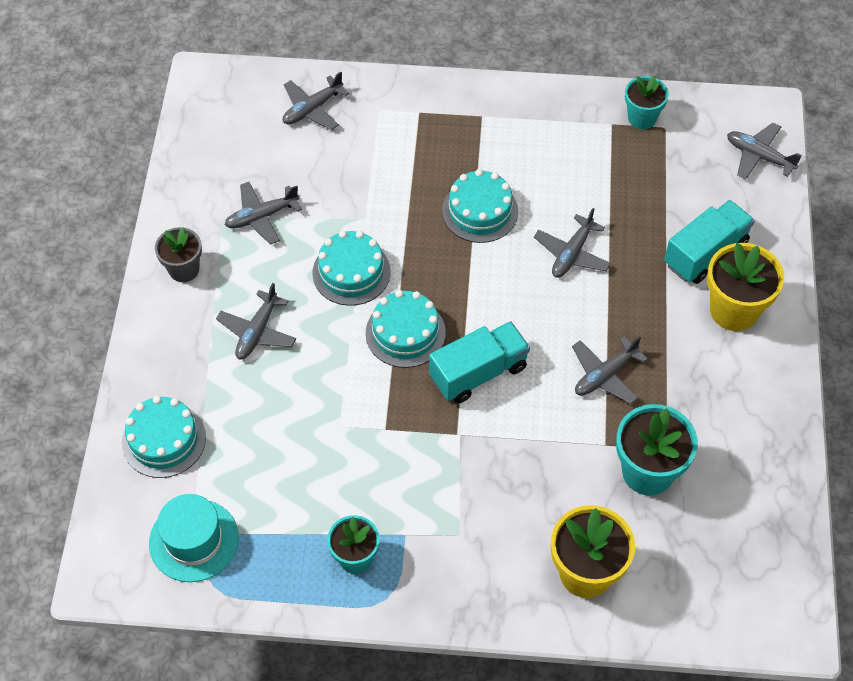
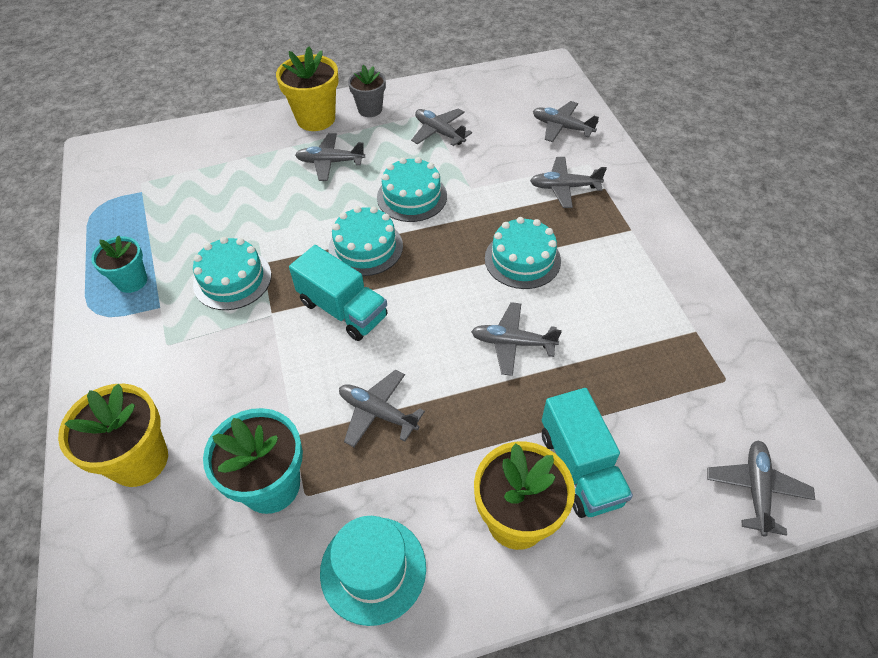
camera: 70 degrees right, 5 degrees down
turquoise cake [122,396,206,478] -> turquoise cake moved to [193,237,271,310]
turquoise hat [149,494,239,582] -> turquoise hat moved to [320,516,426,626]
turquoise flower pot [625,76,669,129] -> none
turquoise truck [664,200,755,284] -> turquoise truck turned 45 degrees clockwise [542,388,633,518]
none -> yellow flower pot [276,46,339,131]
none -> grey plane [530,157,607,208]

